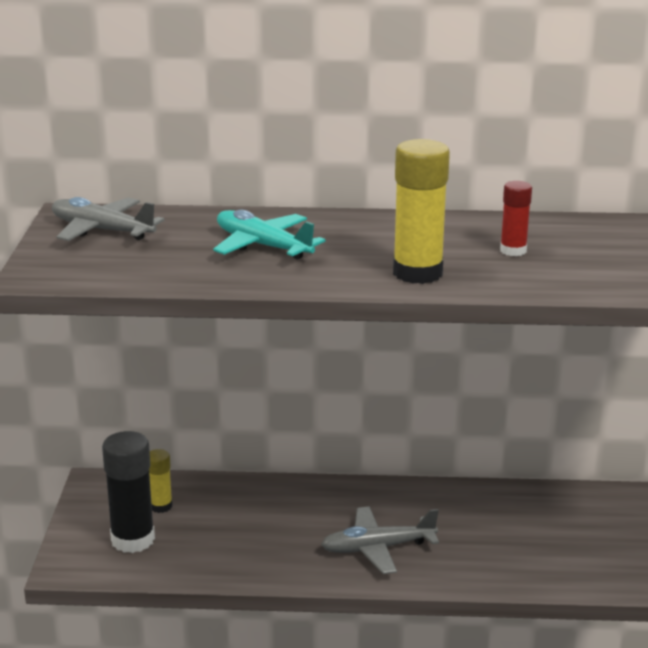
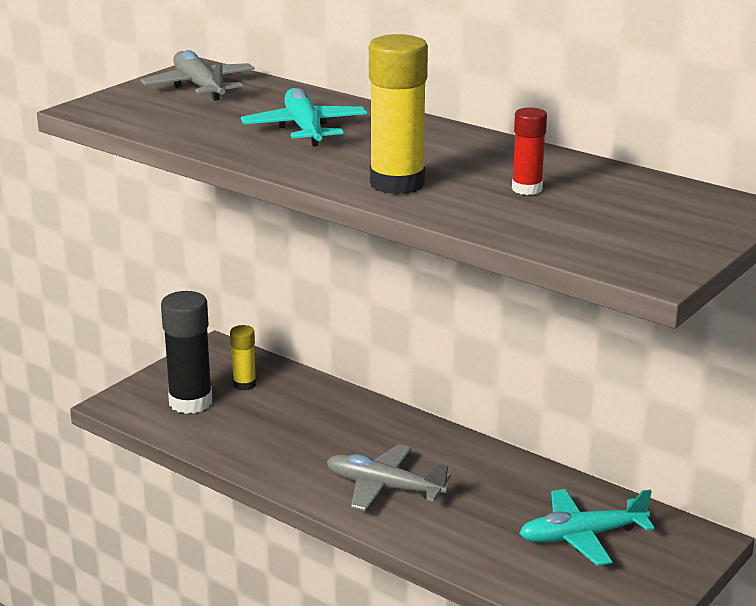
camera: 35 degrees right, 0 degrees up
none -> turquoise plane [519,489,654,566]

